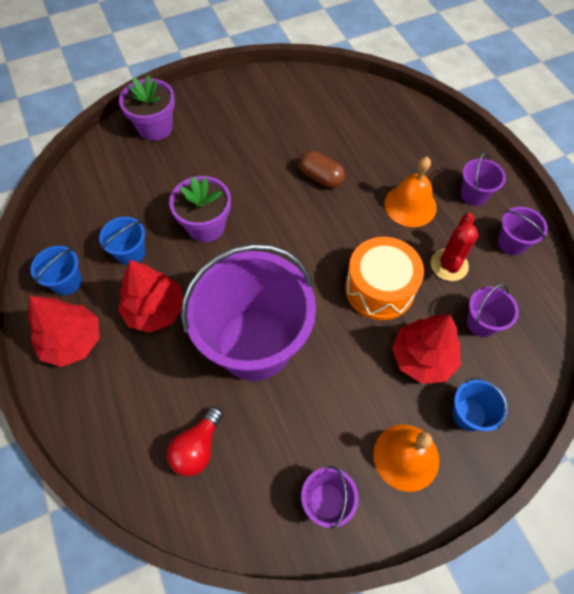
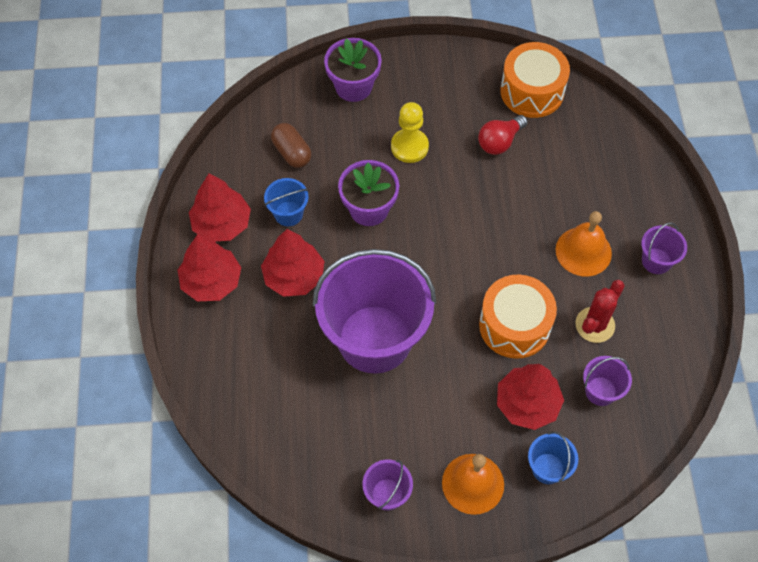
camera: 20 degrees right, 0 degrees up
blue bucket [31,246,82,295] -> red tree [189,173,251,241]
red light bulb [167,406,223,477] -> red light bulb moved to [478,115,528,155]
brown capsule [299,151,345,188] -> brown capsule moved to [271,123,312,168]
purple bucket [498,207,548,255] -> none
none -> yellow pawn [391,102,429,163]
none -> orange drum [500,42,570,118]

